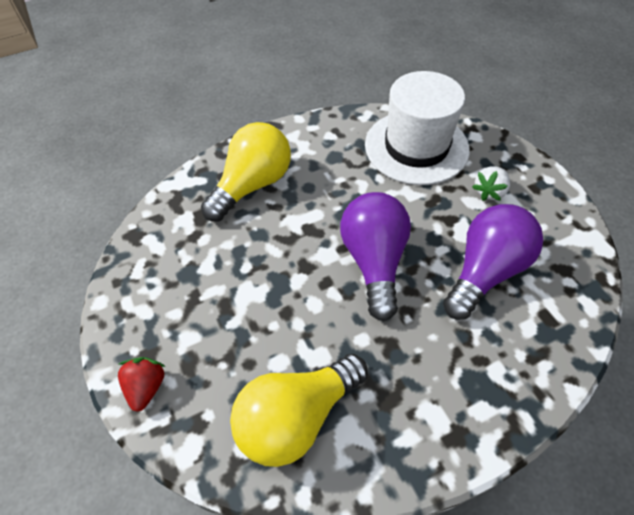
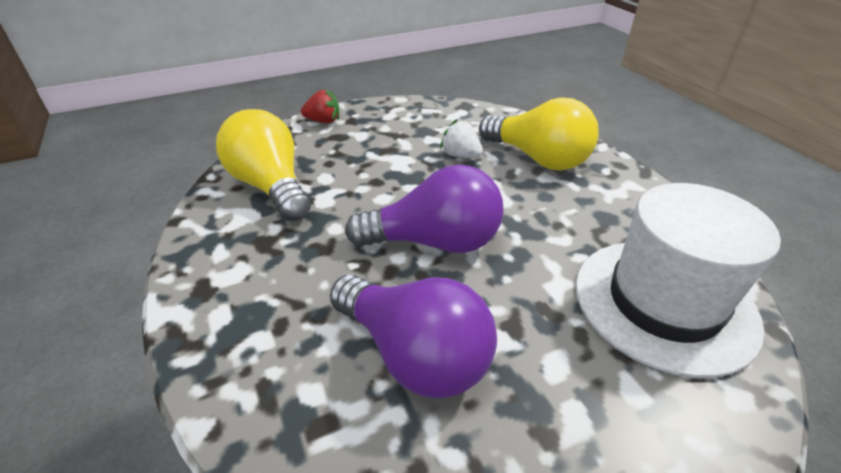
camera: 90 degrees right, 15 degrees down
white strawberry [472,167,510,201] -> white strawberry moved to [440,119,483,158]

